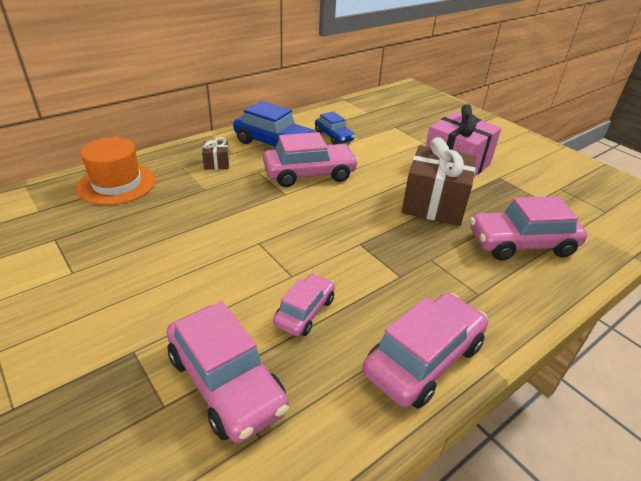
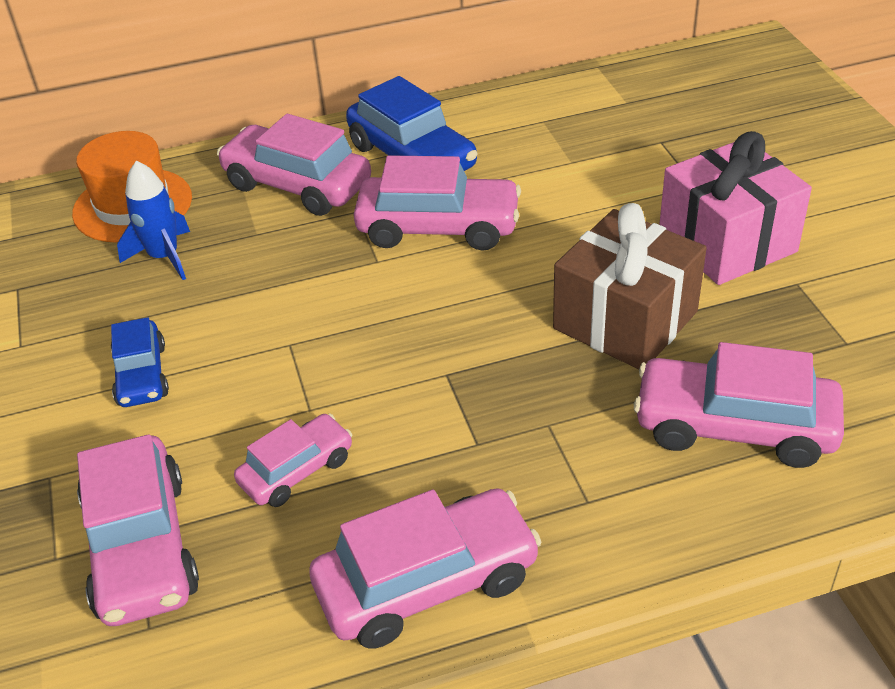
camera: 25 degrees right, 5 degrees up
brown gift [202,137,229,170] -> pink car [217,114,371,216]
blue car [315,111,355,145] -> blue car moved to [111,317,169,407]
none -> blue rocket [117,161,190,280]

